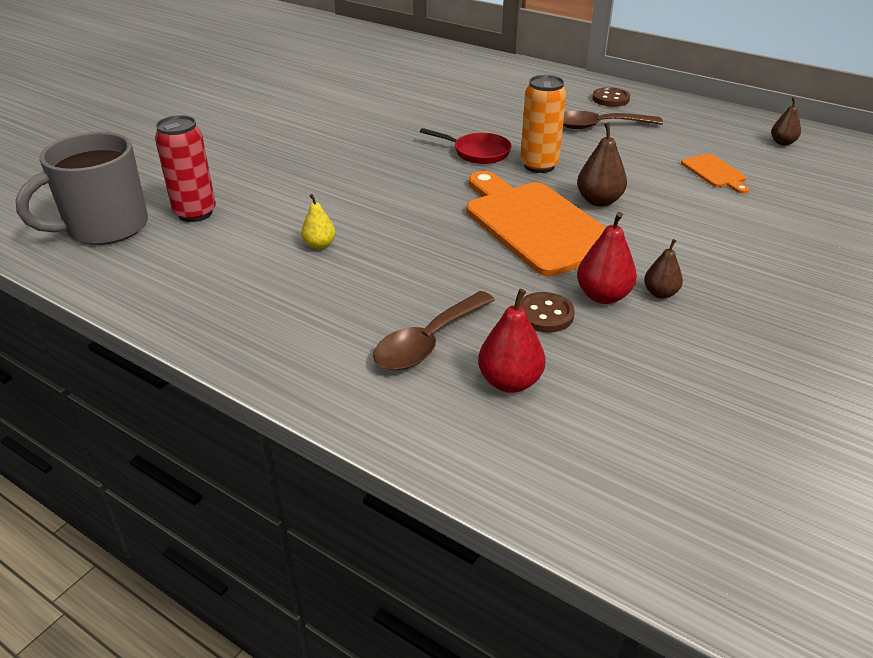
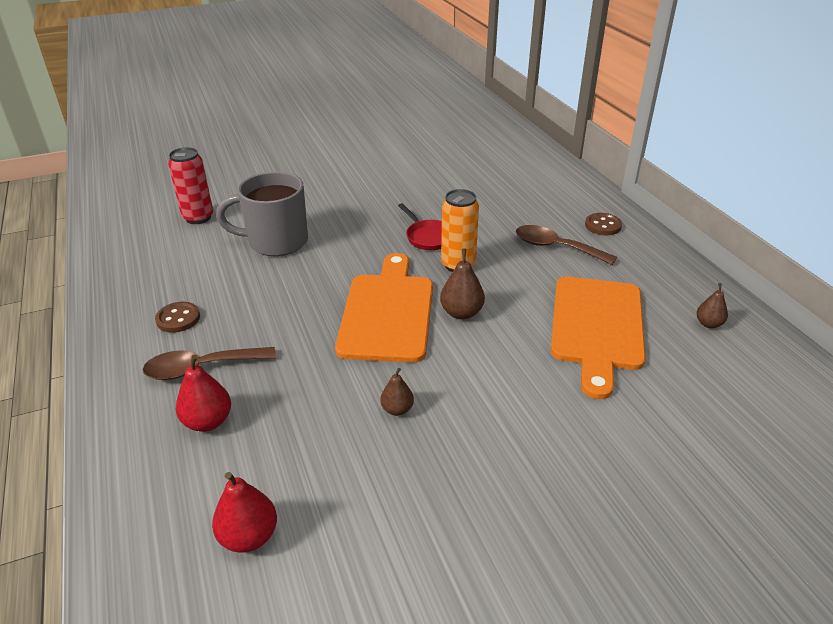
camera: 35 degrees right, 0 degrees up
grey mug [15,132,148,245] -> grey mug moved to [216,172,308,256]
yellow pear [301,194,336,249] -> none
brown button [519,292,575,333] -> brown button moved to [155,302,200,333]
red pear [577,212,637,304] -> red pear moved to [212,472,277,553]
orange cutting board [681,154,749,194] -> orange cutting board [551,277,646,399], size x2.23

